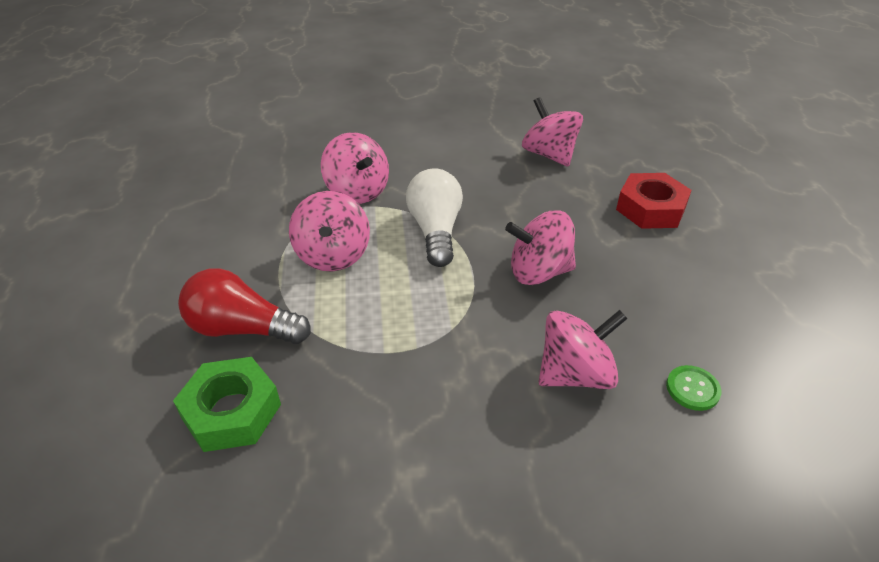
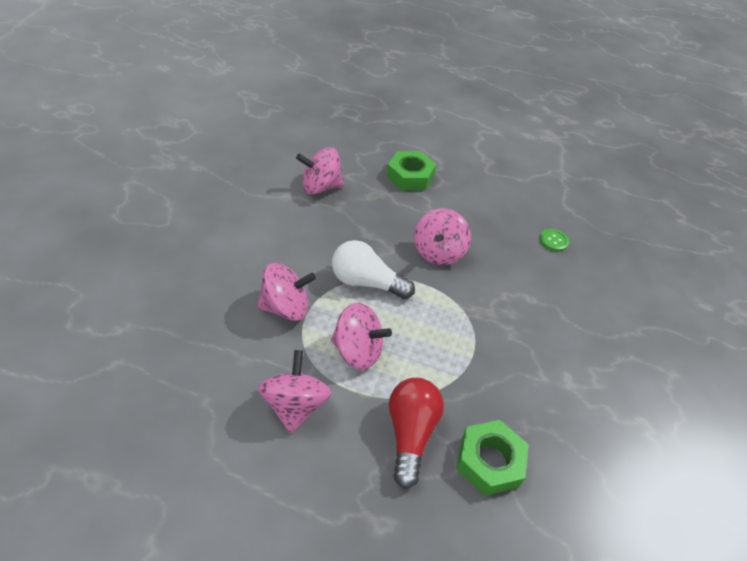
camera: 70 degrees left, 5 degrees up
red light bulb [178,269,311,344] -> red light bulb turned 150 degrees clockwise [389,378,444,489]
pink spinning top [539,310,628,389] -> pink spinning top moved to [258,350,331,433]
red nut [616,173,692,229] -> green nut [386,151,436,190]

